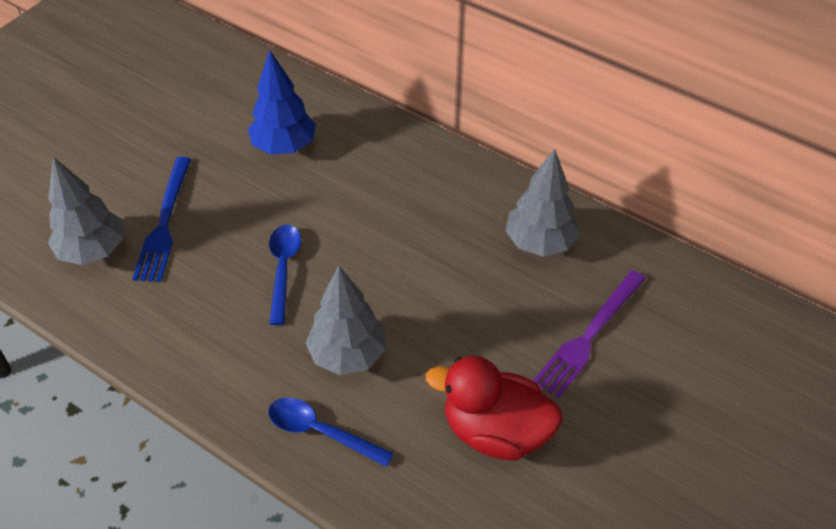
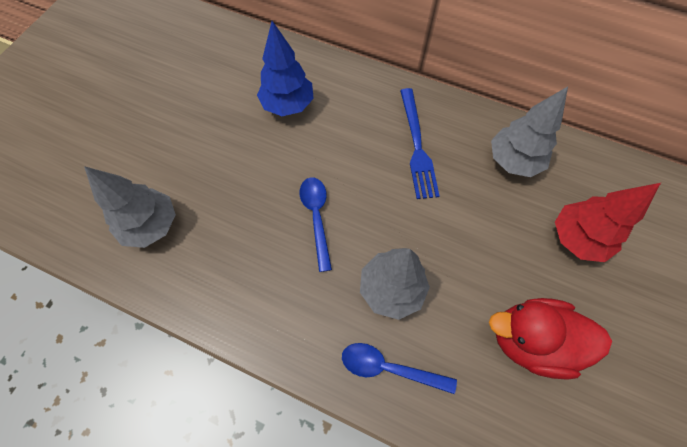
camera: 10 degrees left, 15 degrees up
blue fork [133,157,191,282] -> blue fork moved to [400,88,440,199]
purple fork [533,270,646,398] -> red tree [555,183,661,262]

